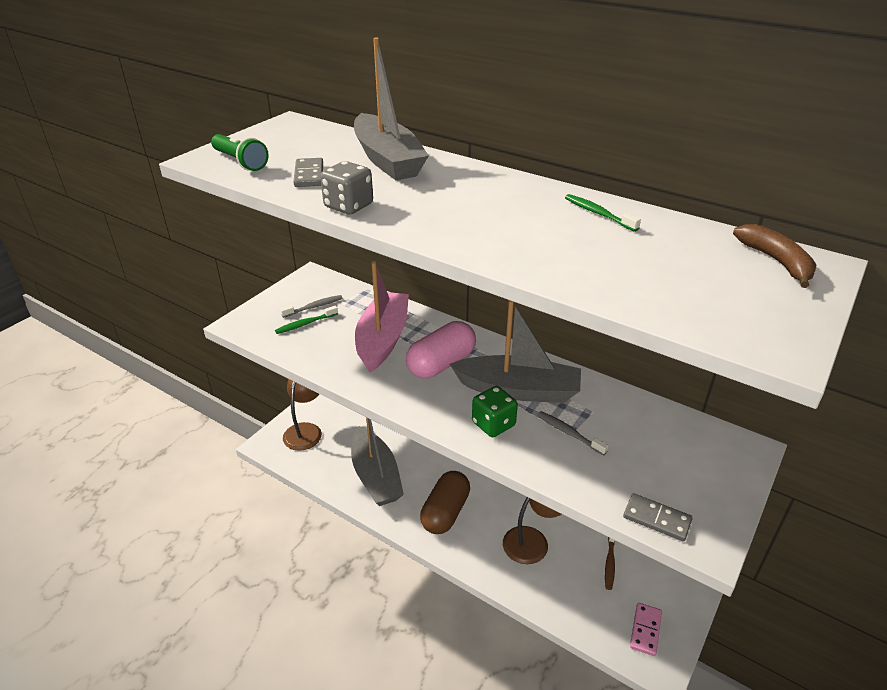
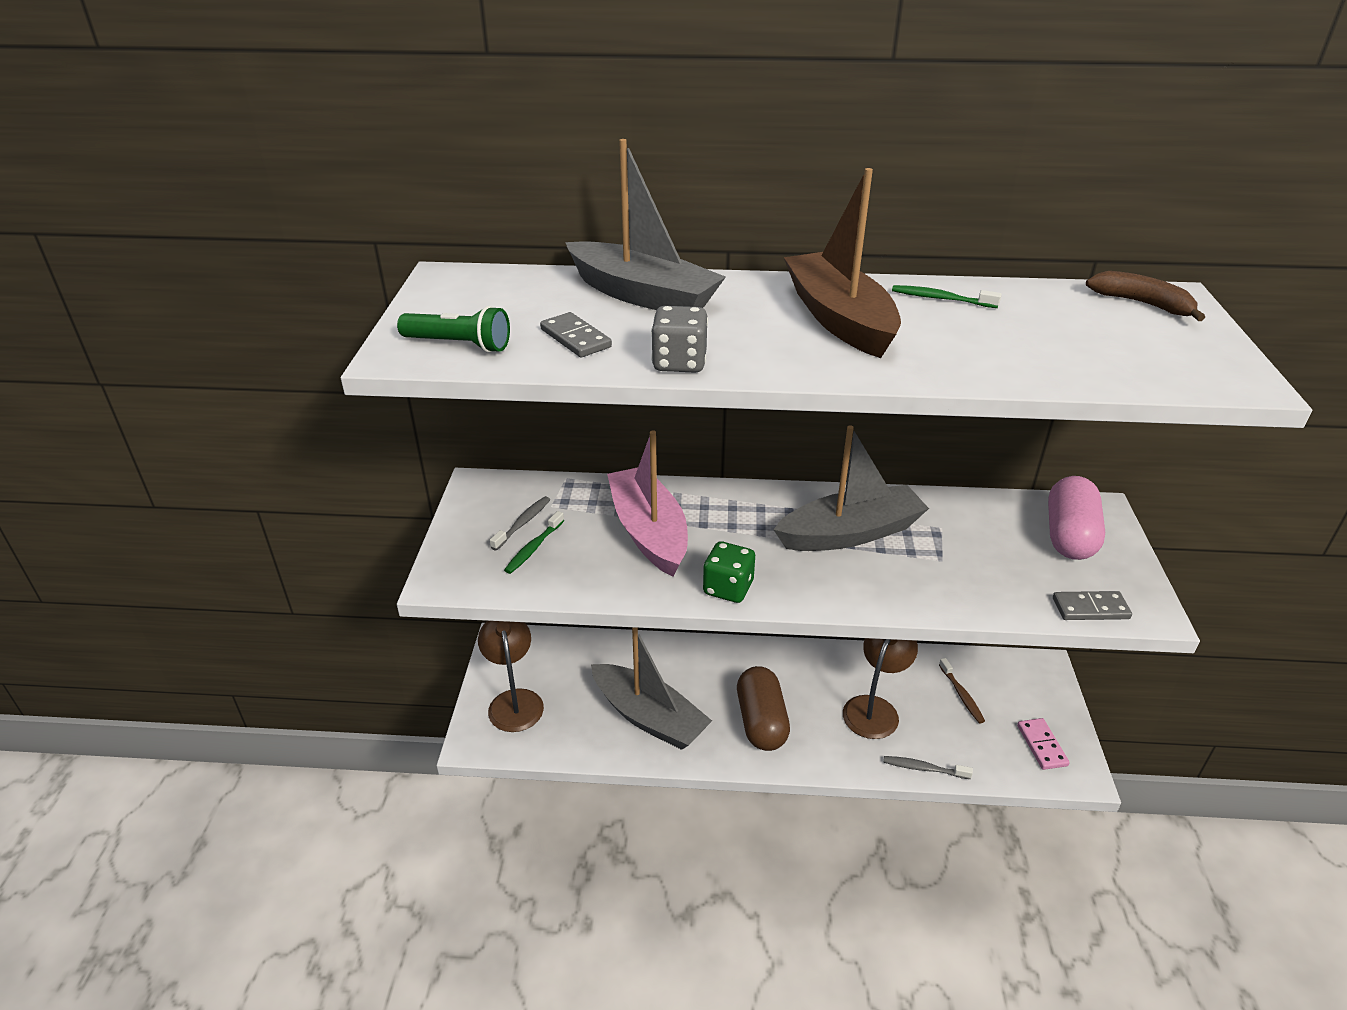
camera: 30 degrees left, 0 degrees up
pink capsule [406,321,476,378] -> pink capsule moved to [1048,476,1105,560]
green dice [472,386,518,437] -> green dice moved to [703,541,755,603]
grey toothbrush [537,411,608,456] -> grey toothbrush moved to [884,756,973,779]
none -> brown boat [784,168,901,358]

